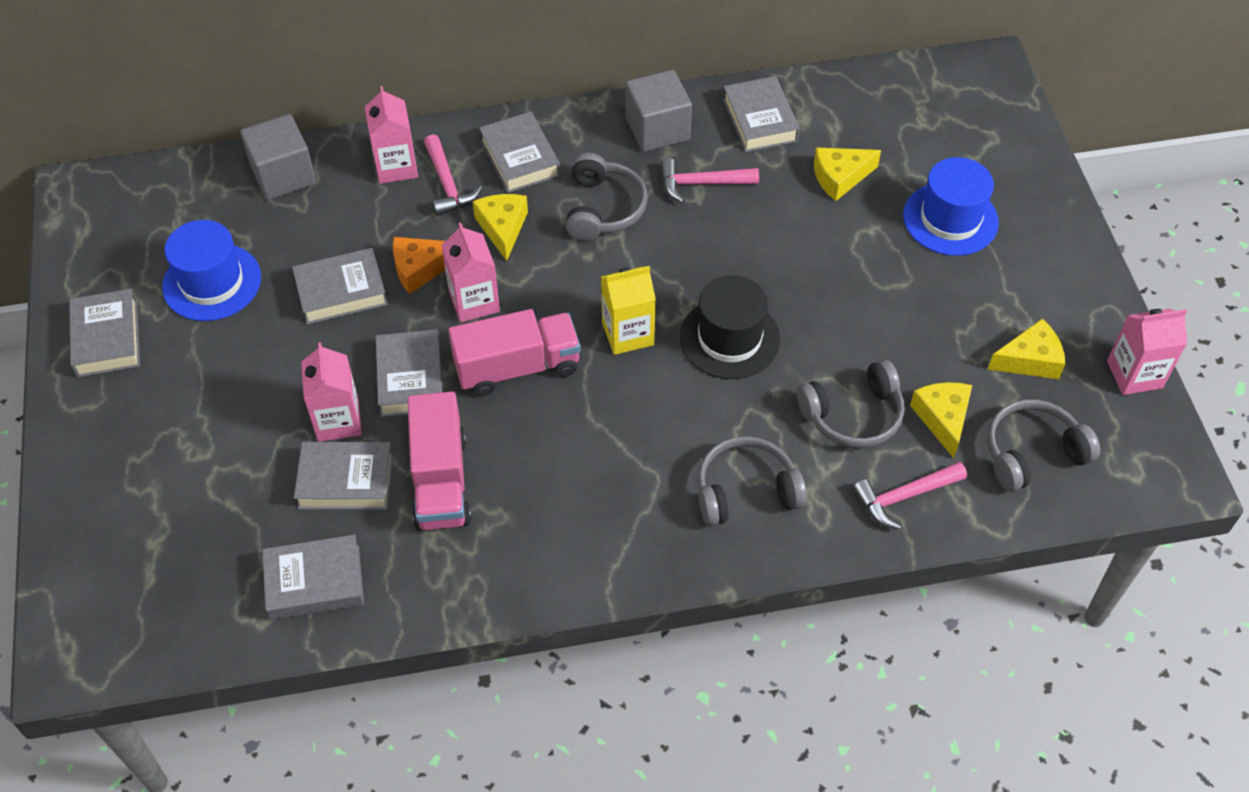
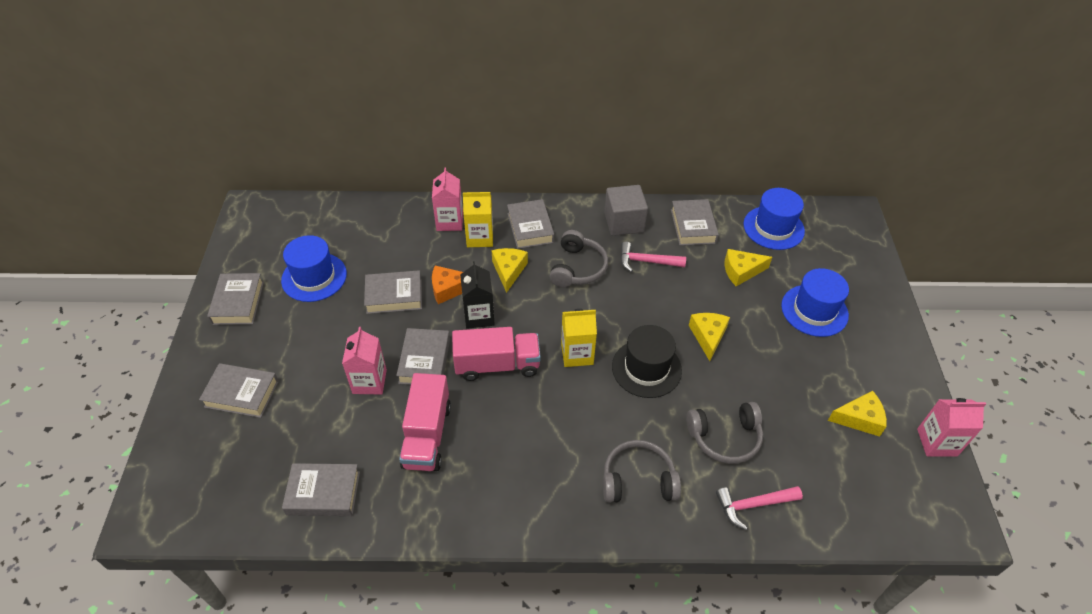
camera: 10 degrees right, 5 degrees down
grey cube [240,114,316,200] -> none
grey book [294,442,393,510] -> grey book moved to [199,363,279,418]
pink hammer [424,134,483,216] -> yellow carton [463,192,493,247]
pink carton [441,223,500,323] -> black carton [460,261,495,329]
yellow cheese [910,382,972,458] -> yellow cheese moved to [689,313,730,361]
grey headphones [987,400,1100,492] -> none
none -> blue hat [743,188,805,250]

